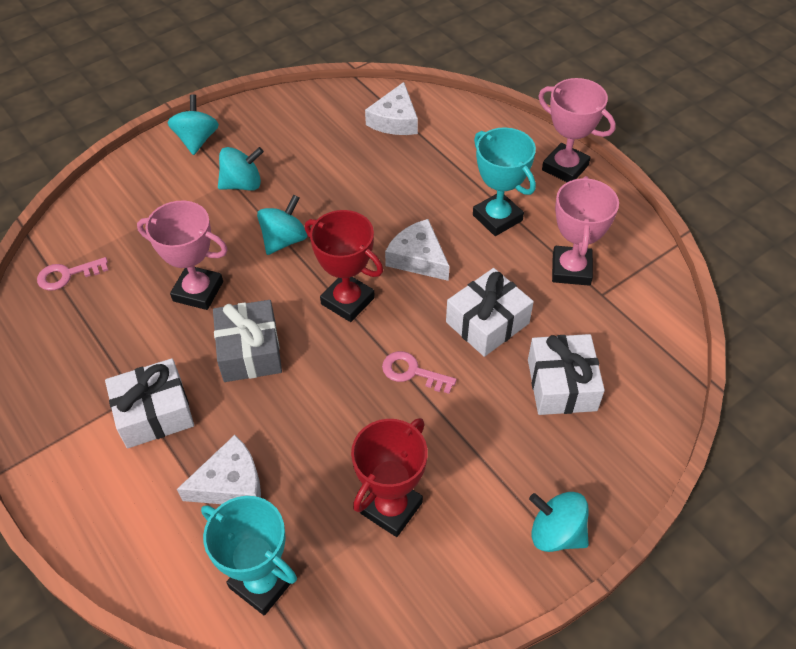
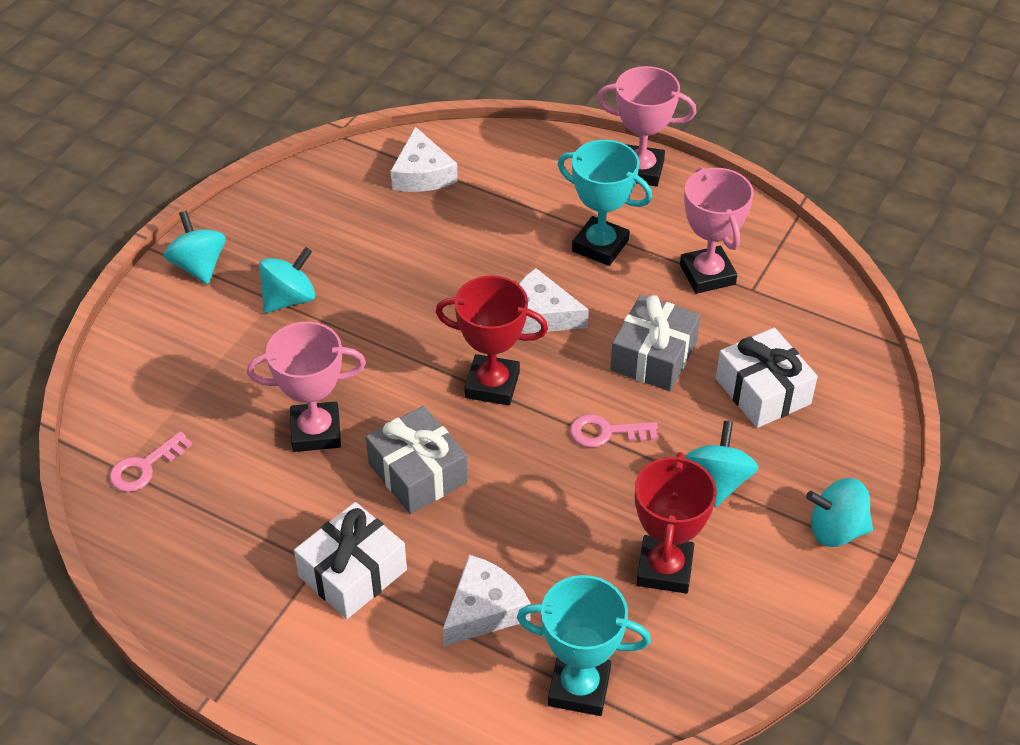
camera: 25 degrees left, 5 degrees down
turquoise spinning top [257,195,307,255] -> turquoise spinning top moved to [686,421,758,507]
white gift [446,268,534,357] -> grey gift [610,295,700,391]

